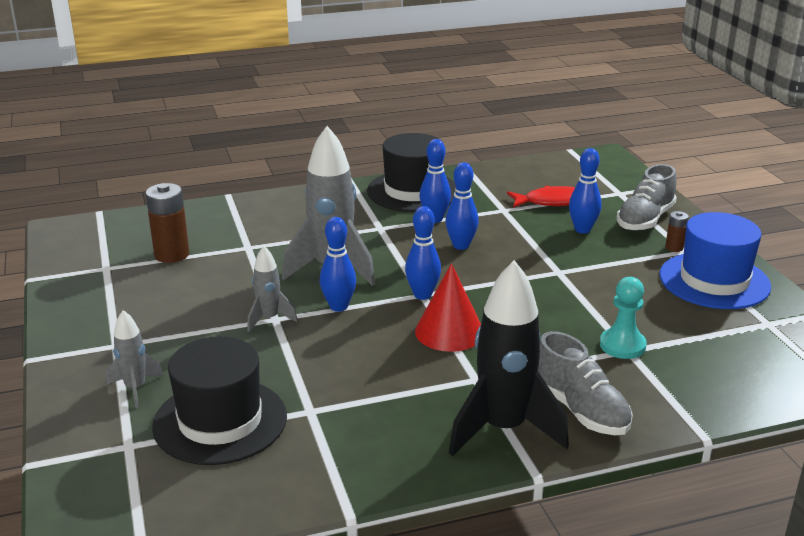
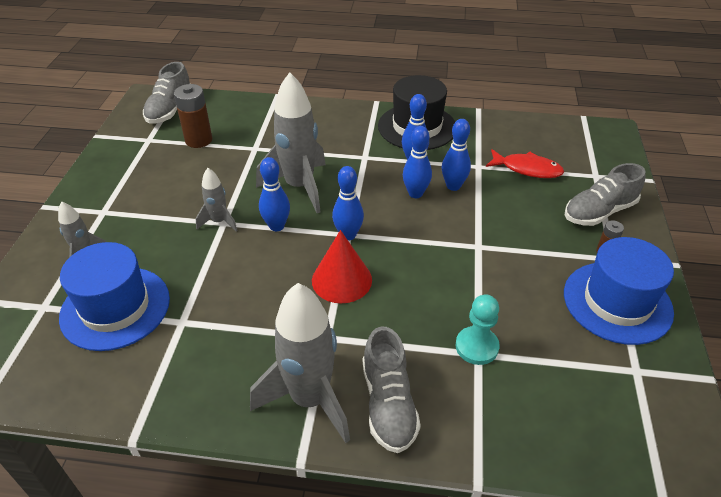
camera: 25 degrees right, 15 degrees up
black hat [152,337,287,465] -> blue hat [59,242,170,351]
black rocket [449,260,569,456] -> grey rocket [250,283,350,443]
blue bowling pin [569,148,601,234] -> blue bowling pin moved to [442,119,471,191]
none -> grey shoe [143,62,191,124]

